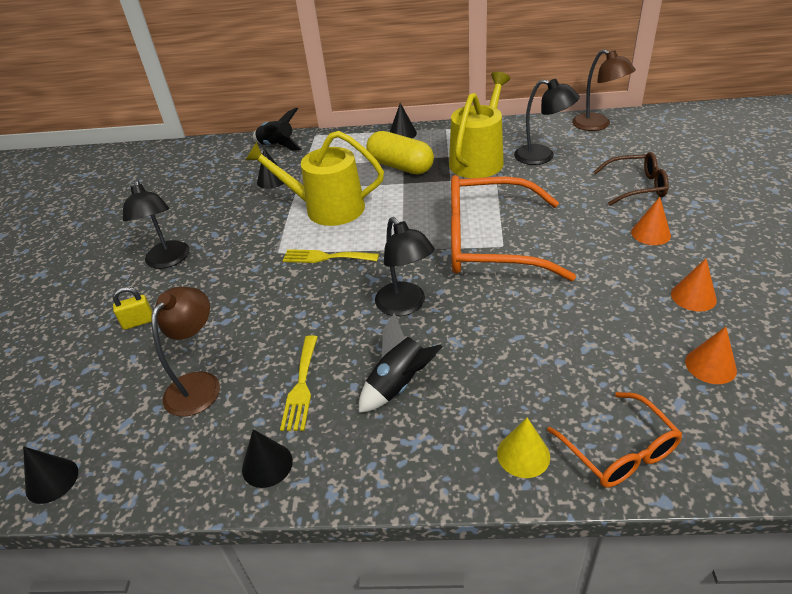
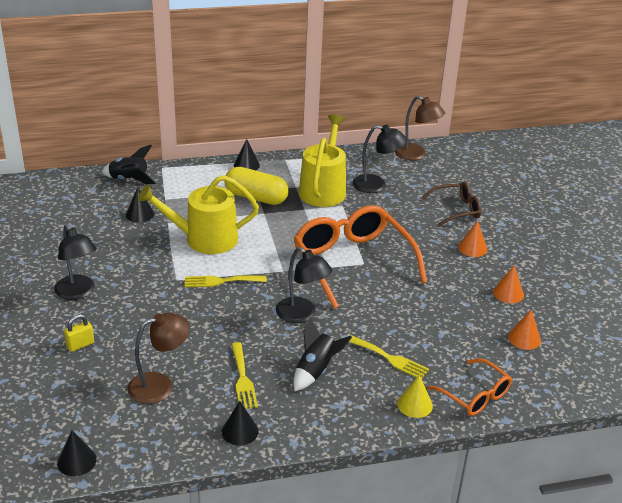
camera: 20 degrees left, 5 degrees down
brown lamp [151,287,220,417] -> brown lamp turned 60 degrees clockwise [127,313,190,404]
orange glasses [451,175,576,281] -> orange glasses turned 75 degrees clockwise [294,205,427,309]
none -> yellow fork [349,335,429,379]

